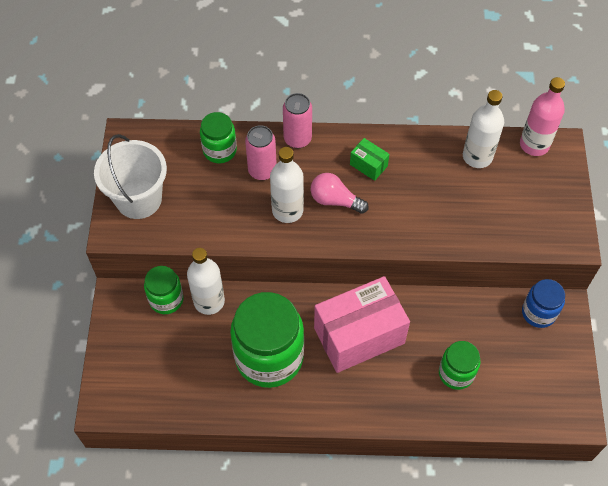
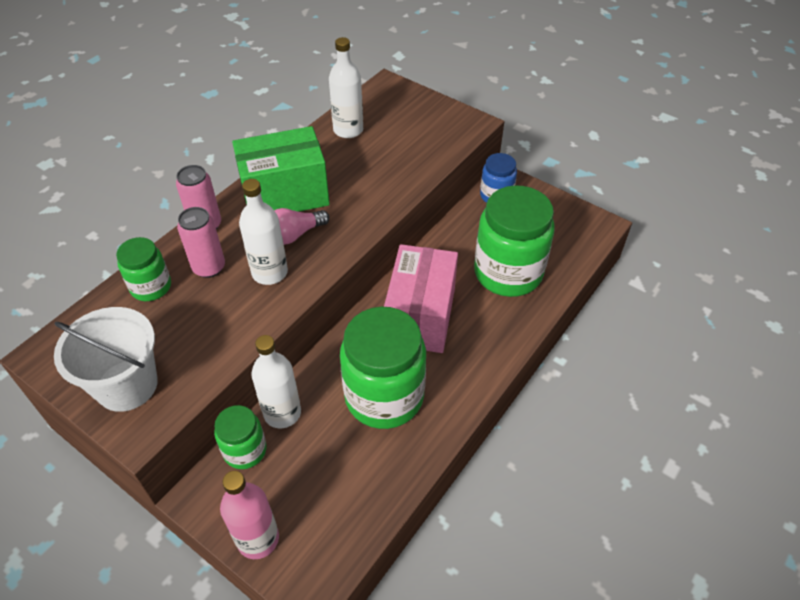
camera: 55 degrees left, 10 degrees down
green box [350,138,389,181] -> green box [232,126,330,212], size x2.34
green jar [439,341,480,390] -> green jar [474,185,555,297], size x1.91
pink bottle [520,77,565,156] -> pink bottle moved to [220,471,279,559]

